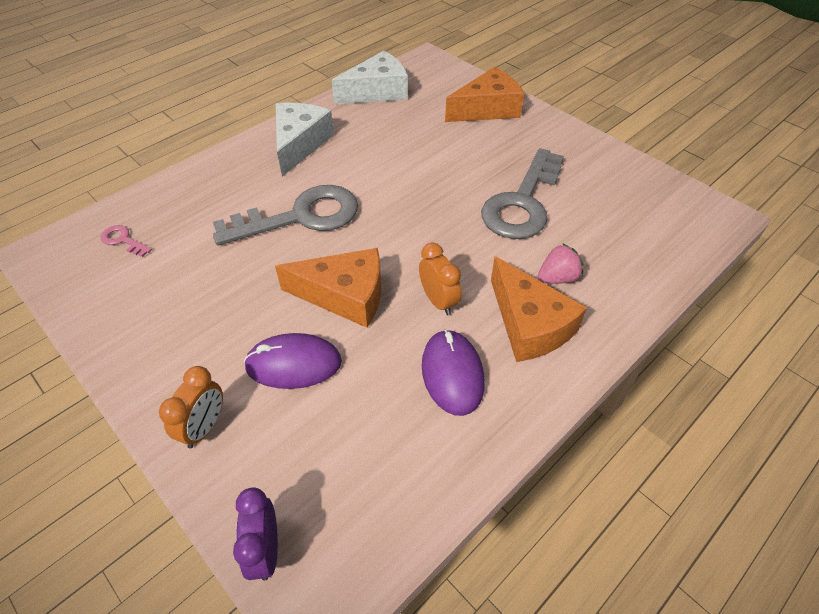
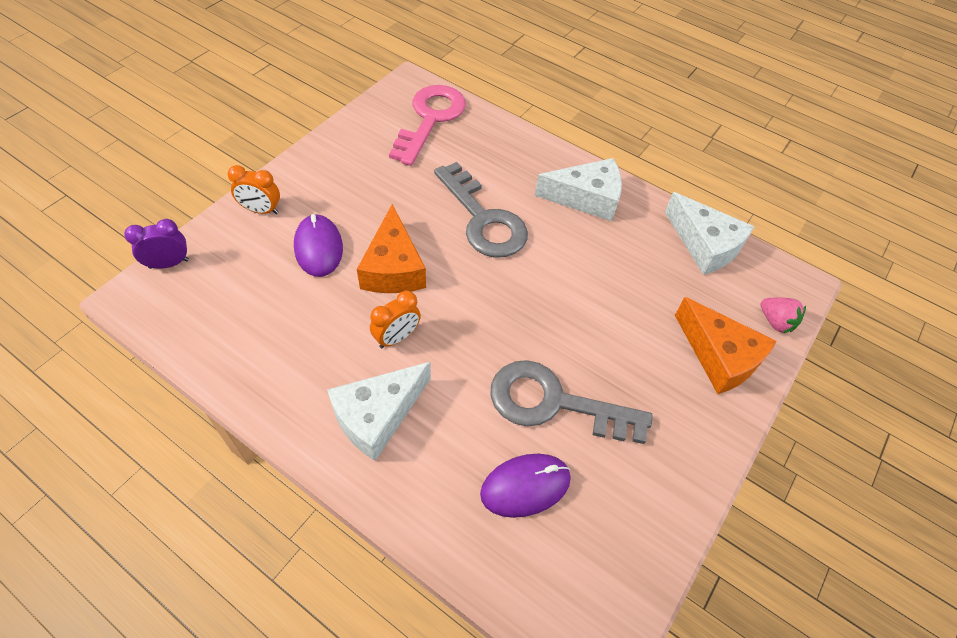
camera: 75 degrees right, 5 degrees up
pink key [101,225,152,257] -> pink key [389,85,466,166], size x2.47
purple mouse [422,329,485,416] -> purple mouse moved to [480,454,571,518]
orange cheese [491,256,587,362] -> white cheese [327,362,431,461]
pink strawberry [538,243,583,284] -> pink strawberry moved to [761,298,806,333]

